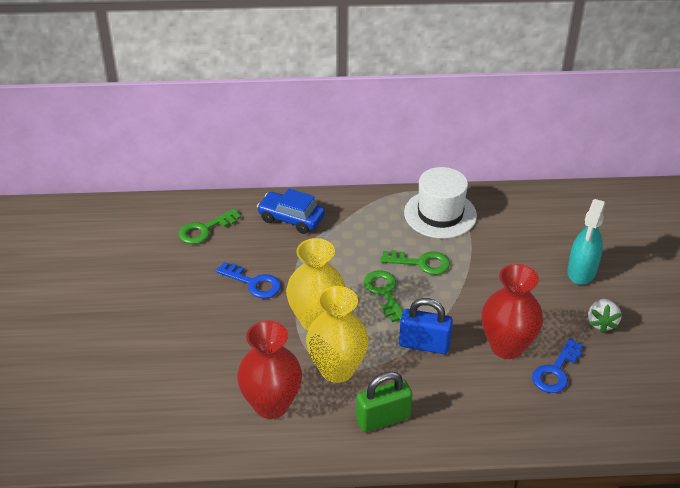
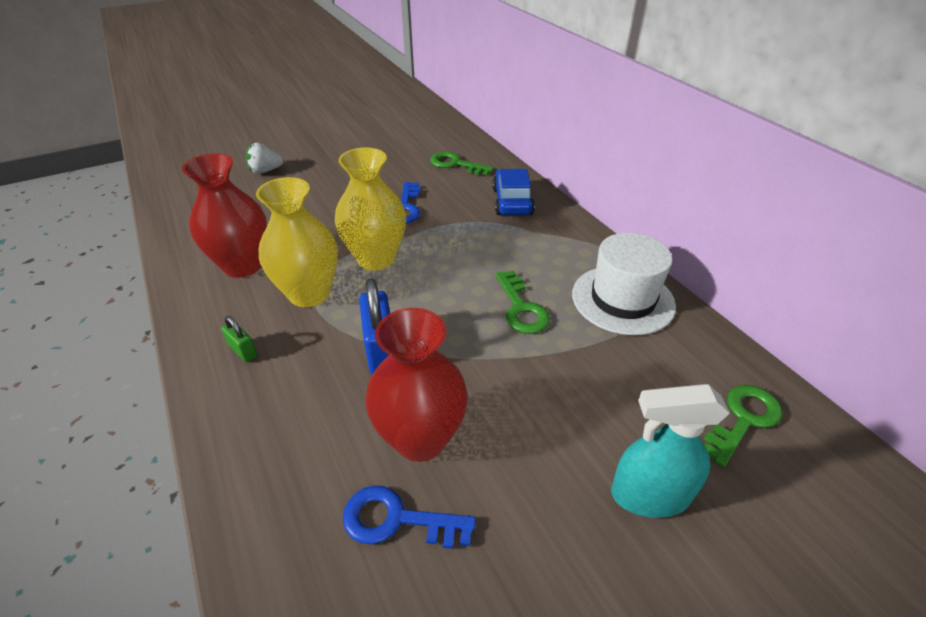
camera: 65 degrees right, 0 degrees up
green padlock [356,371,413,432] -> green padlock [221,316,257,362], size x0.53
green key [364,270,403,322] -> green key moved to [704,385,782,467]
white strawberry [588,299,622,333] -> white strawberry moved to [245,142,284,174]

